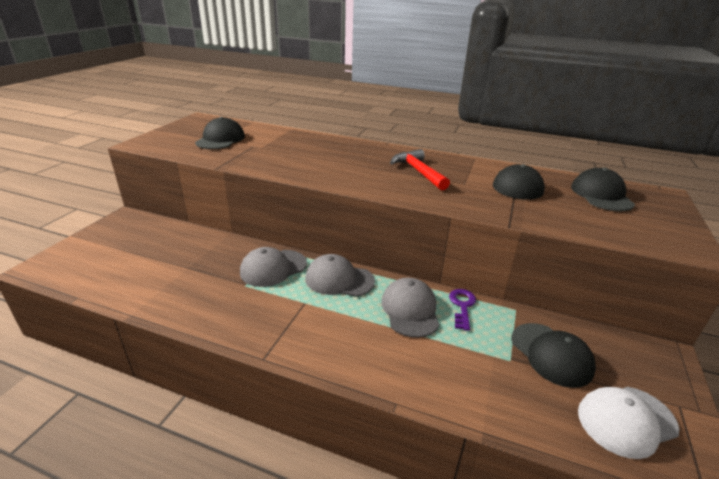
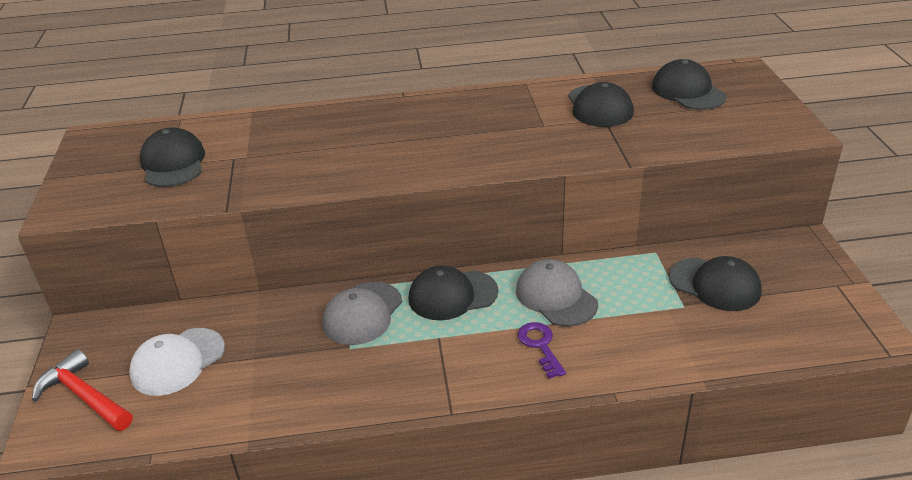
camera: 25 degrees left, 5 degrees up
grey cap [305,254,375,297] -> black cap [408,265,498,320]
red hammer [390,149,450,191] -> red hammer moved to [32,349,132,431]
purple key [449,289,476,331] -> purple key moved to [518,322,566,379]
white cap [578,387,679,459] -> white cap moved to [129,328,225,396]

